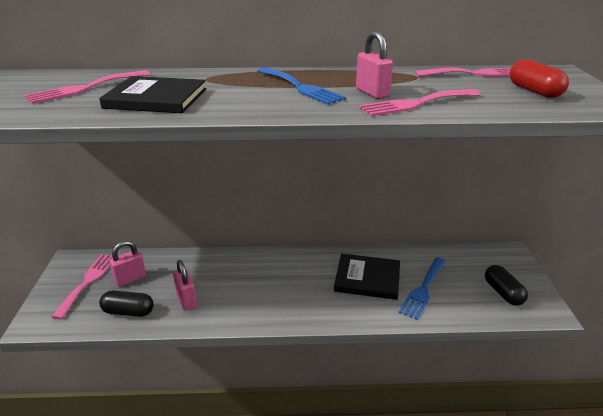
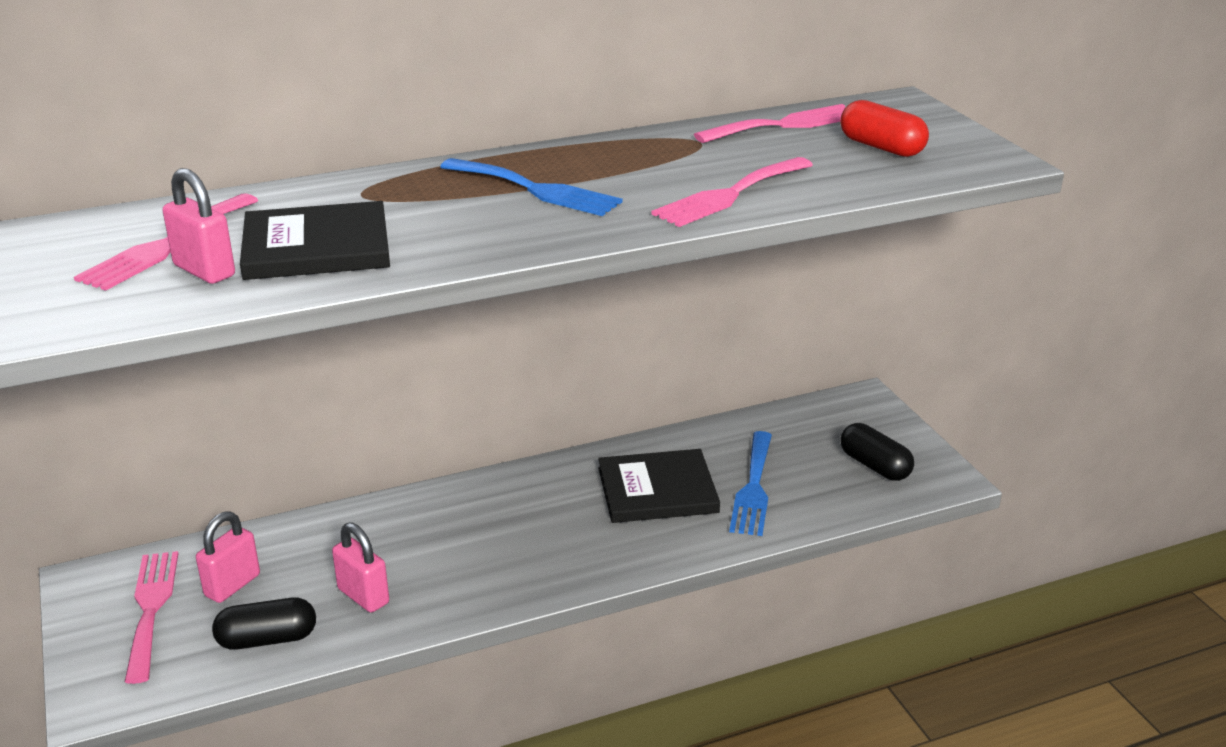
camera: 20 degrees left, 0 degrees up
pink padlock [356,31,393,99] -> pink padlock moved to [163,168,235,284]

